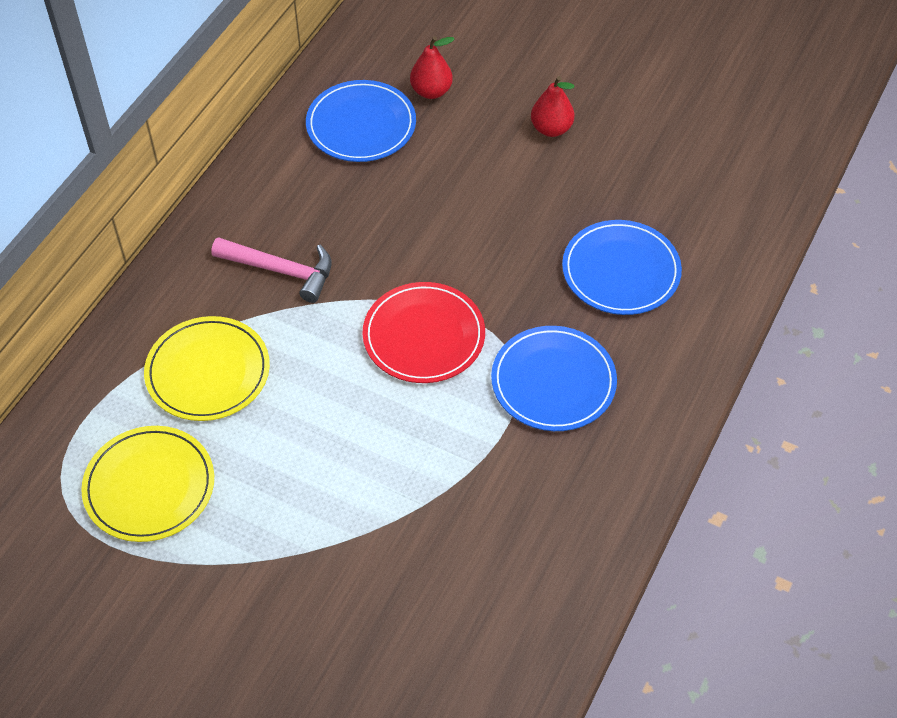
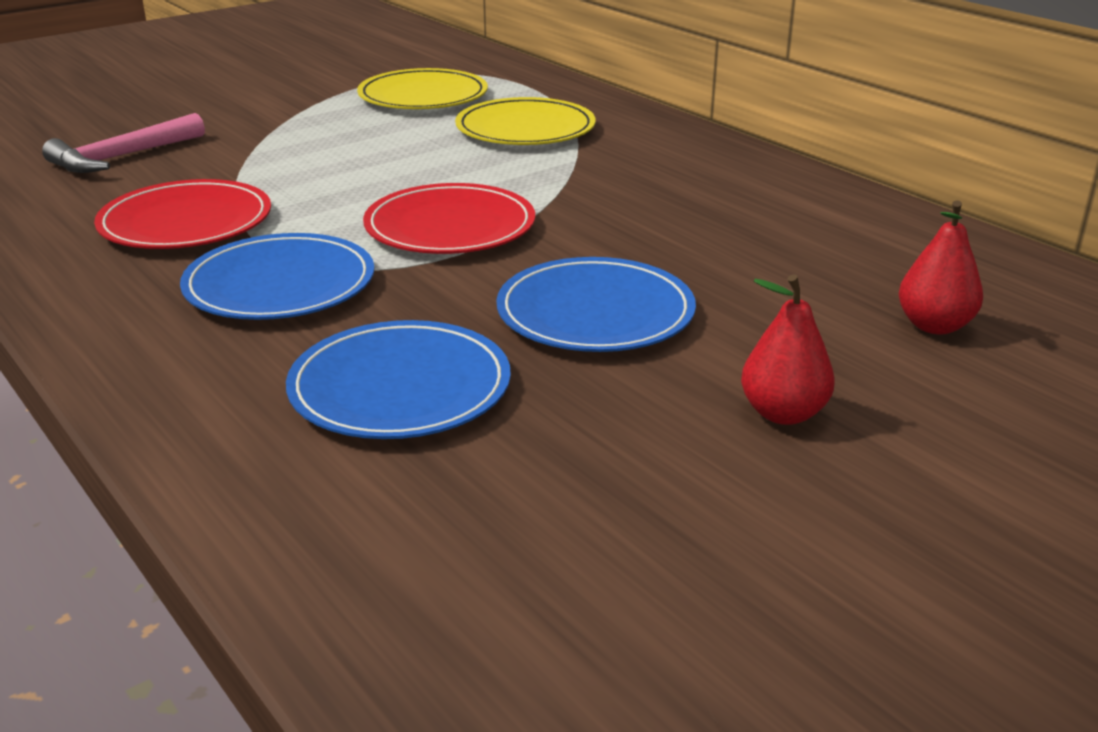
camera: 115 degrees right, 25 degrees down
pink hammer [211,237,332,303] -> pink hammer moved to [42,113,205,173]
blue plate [306,80,416,162] -> blue plate moved to [496,257,696,352]
none -> red plate [94,179,271,249]

